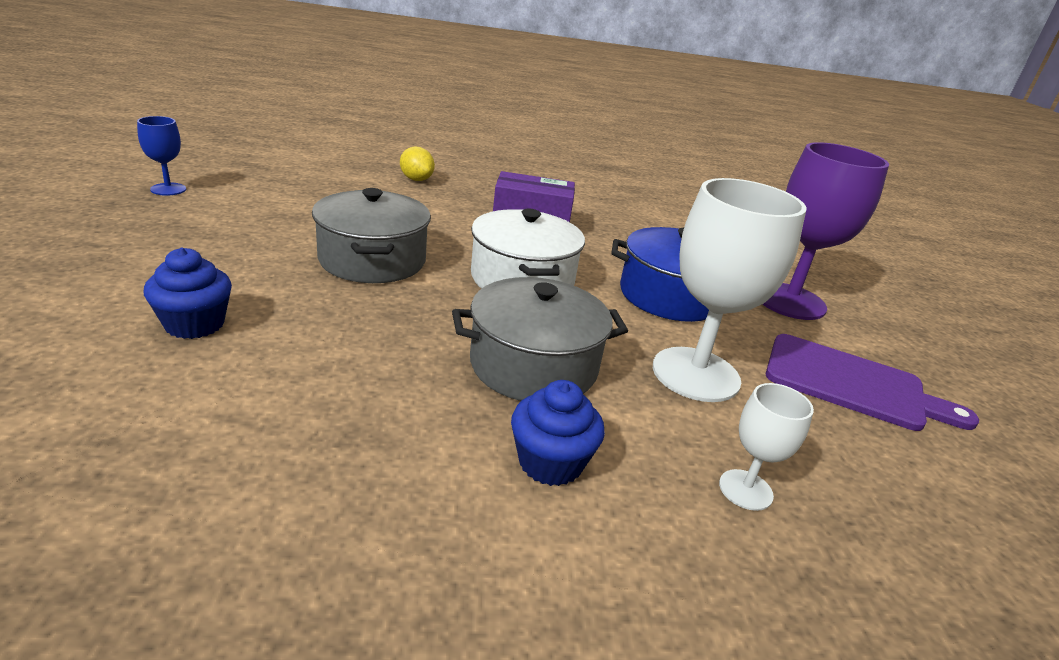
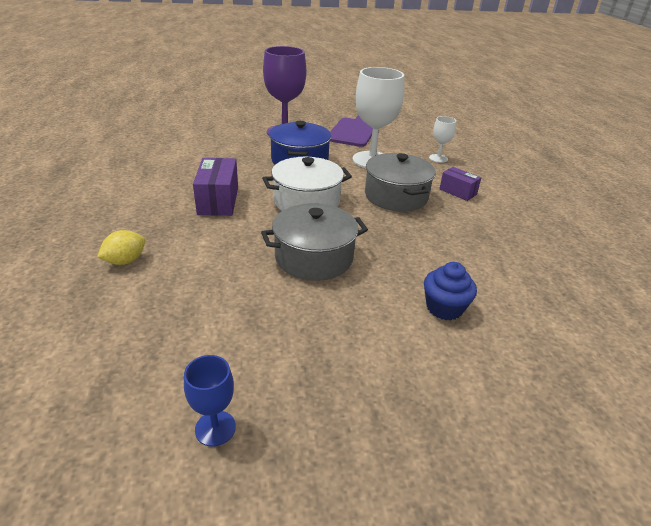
camera: 95 degrees left, 5 degrees up
blue cupcake [511,380,605,486] -> purple box [439,167,481,201]

